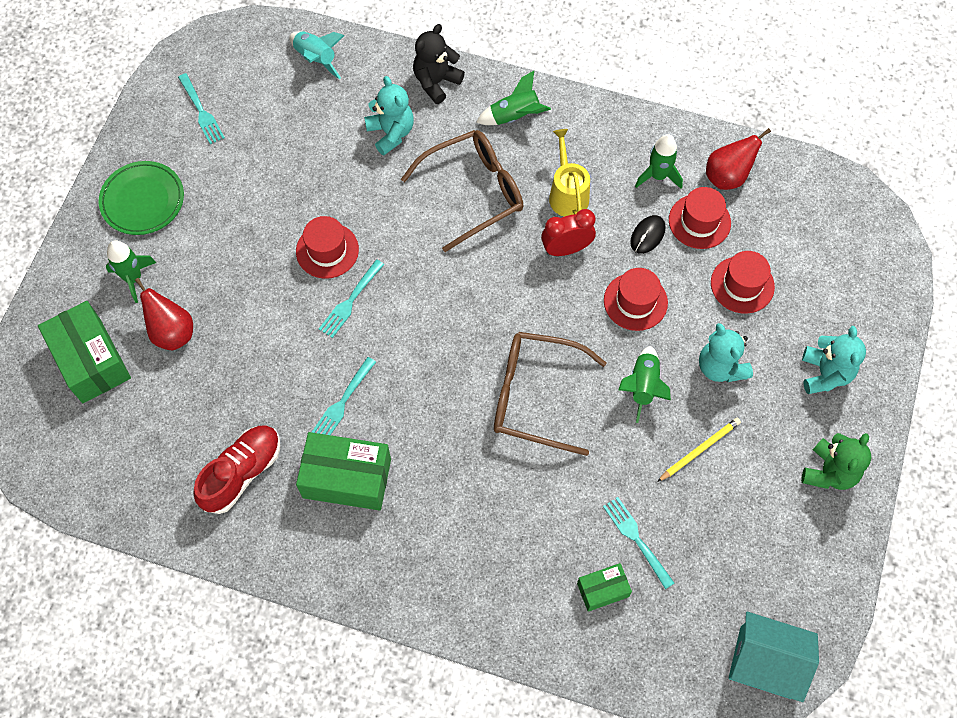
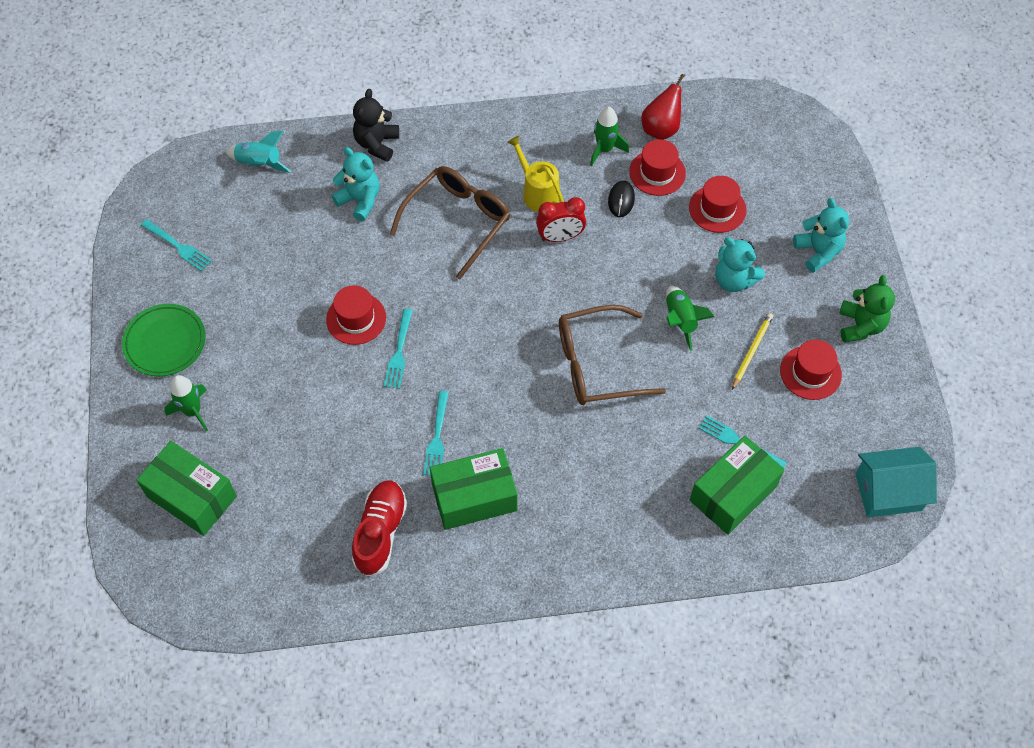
camera: 25 degrees left, 5 degrees down
red pear [135,278,193,350] -> none
green rocket [476,71,551,125] -> none
red clock [541,209,596,256] -> red clock turned 150 degrees counterclockwise [536,197,586,242]
green box [577,563,632,612] -> green box [690,436,784,535], size x1.87
red hat [604,268,668,331] -> red hat moved to [780,340,842,400]

